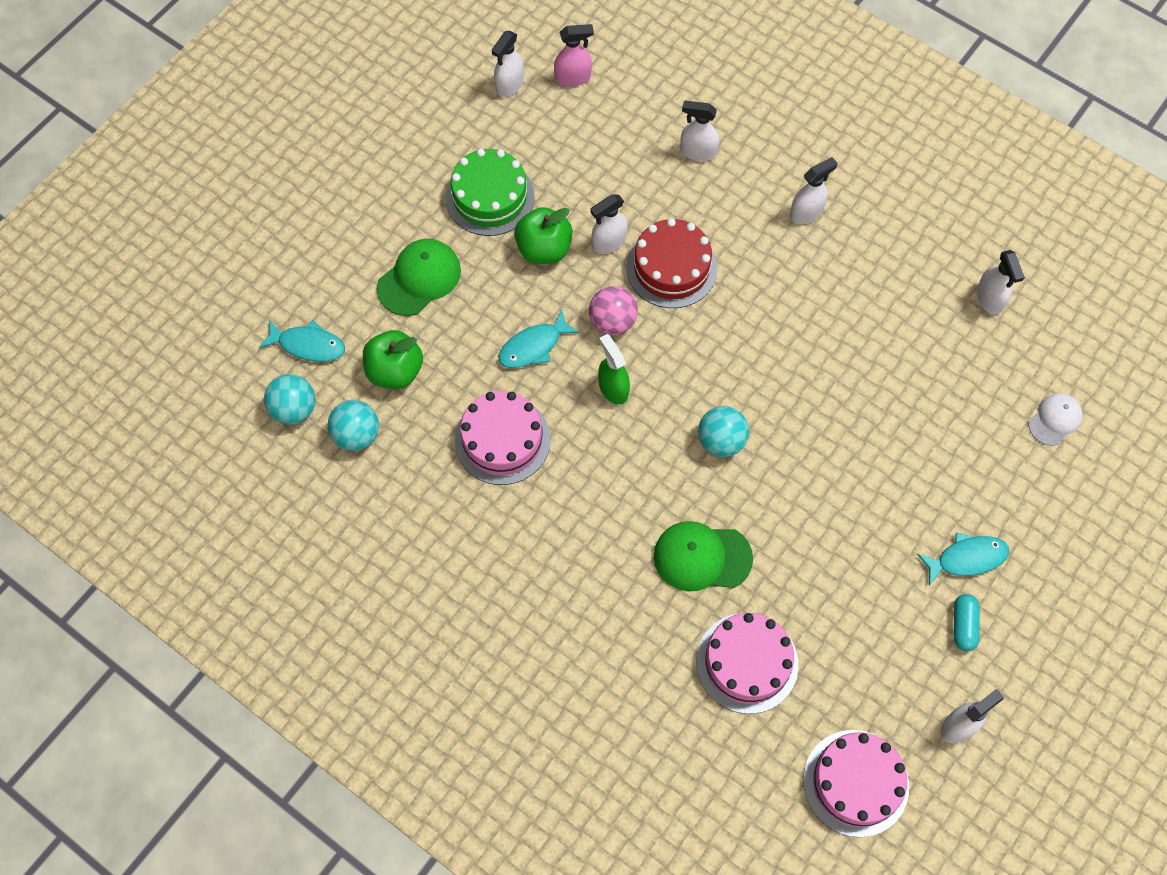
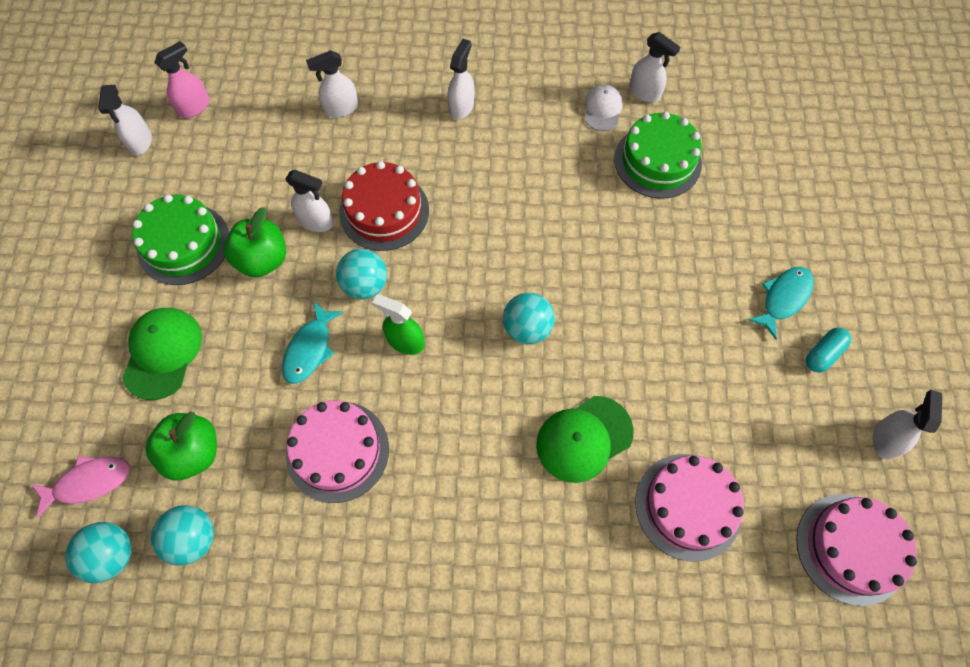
camera: 35 degrees left, 0 degrees up
turquoise fish [259,320,345,362] -> pink fish [32,456,130,519]
pink ball [589,286,638,335] -> turquoise ball [336,249,387,300]
white spray bottle [590,194,628,254] -> white spray bottle turned 90 degrees counterclockwise [285,170,334,232]
turquoise capsule [954,594,980,651] -> turquoise capsule turned 75 degrees clockwise [806,328,851,372]
white cap [1029,393,1083,446] -> white cap moved to [584,85,623,131]
none -> green cake [614,111,702,199]

